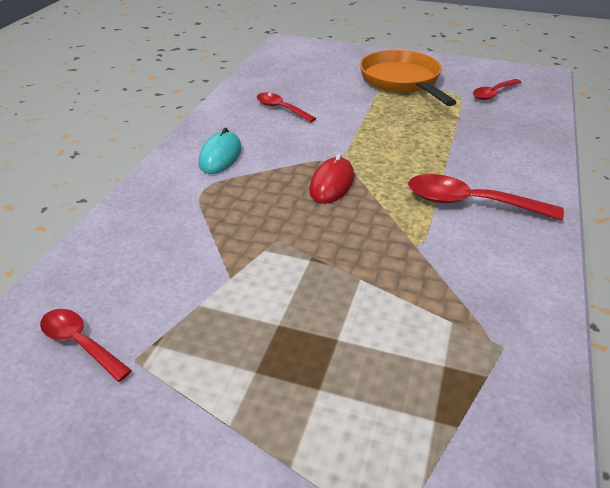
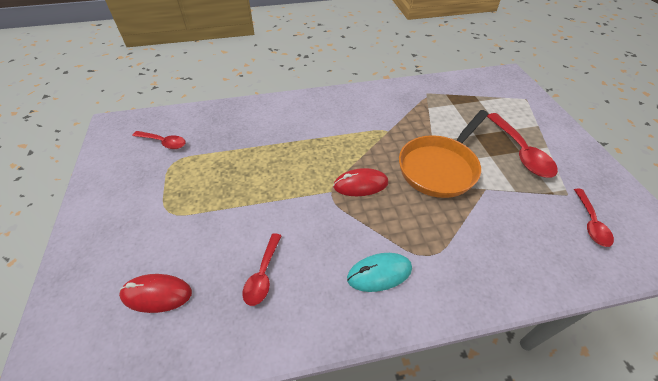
camera: 120 degrees left, 10 degrees up
orange pan [360,50,457,106] -> orange pan moved to [399,110,489,198]
red spoon [408,174,564,221] -> red spoon moved to [487,113,558,178]
none -> red mouse [119,274,192,313]

